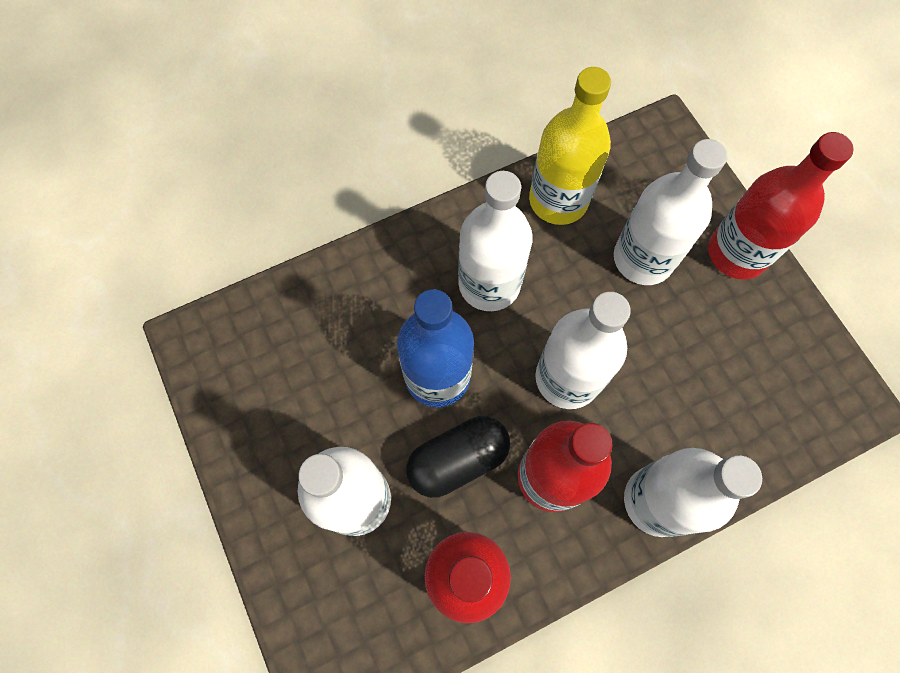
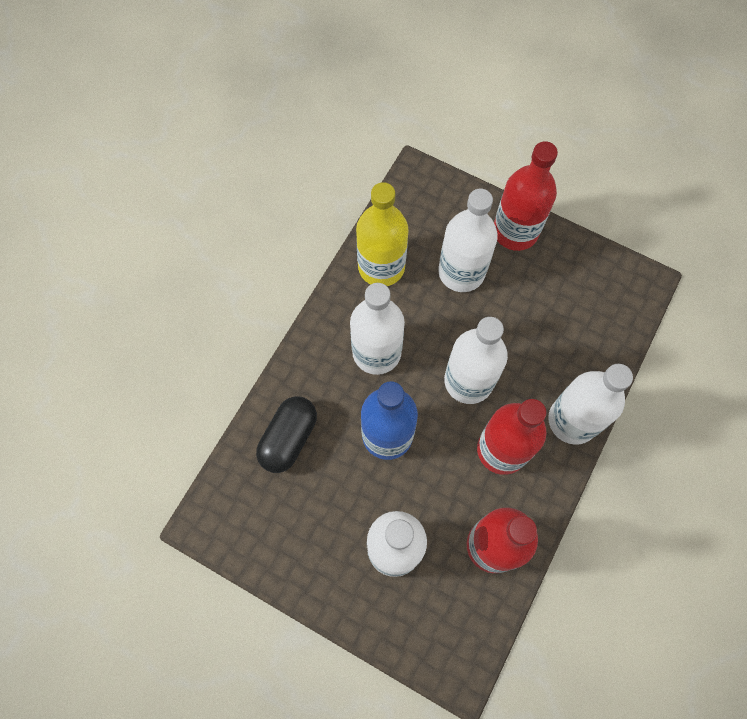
camera: 35 degrees left, 0 degrees up
black capsule [406,416,510,498] -> black capsule moved to [256,396,317,473]

